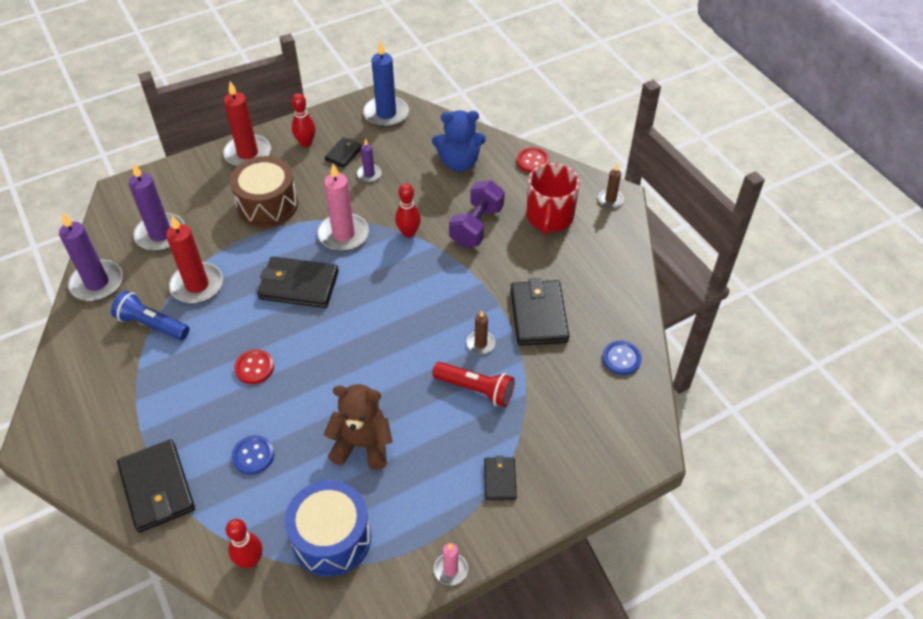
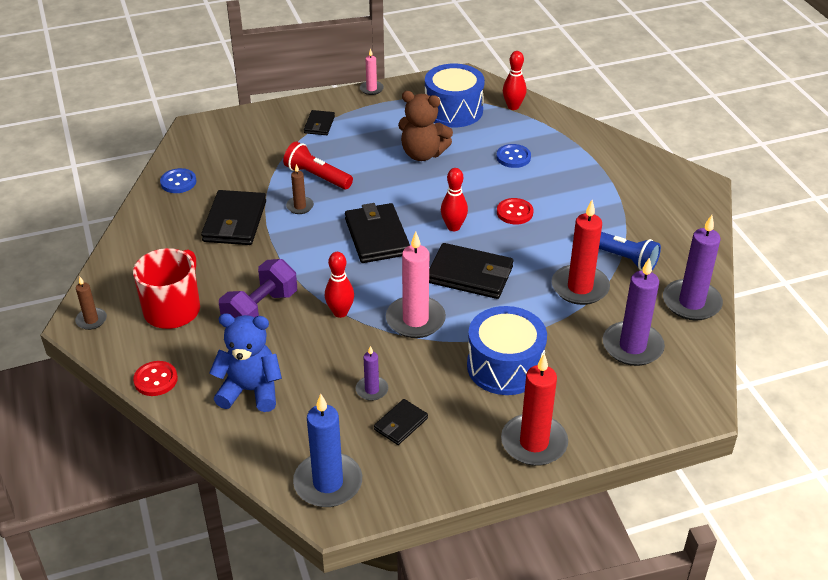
camera: 170 degrees left, 10 degrees down
black wallet [117,439,195,532] -> black wallet moved to [345,203,410,263]
brown drum [230,156,298,227] -> blue drum [467,306,547,395]
red bowling pin [292,93,316,147] -> red bowling pin moved to [441,168,468,231]

